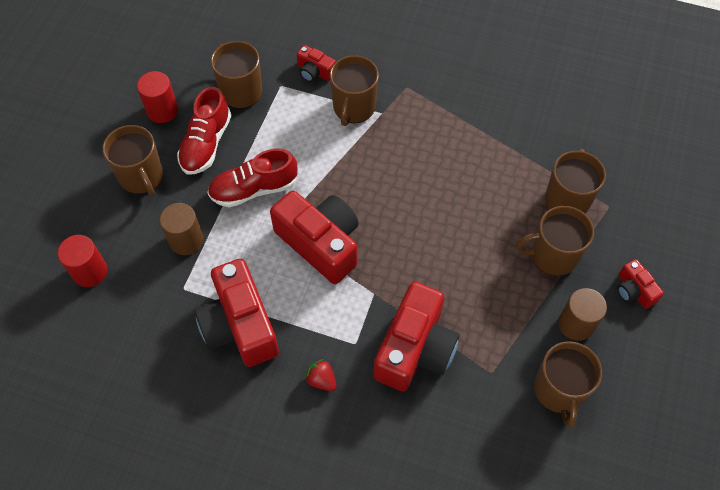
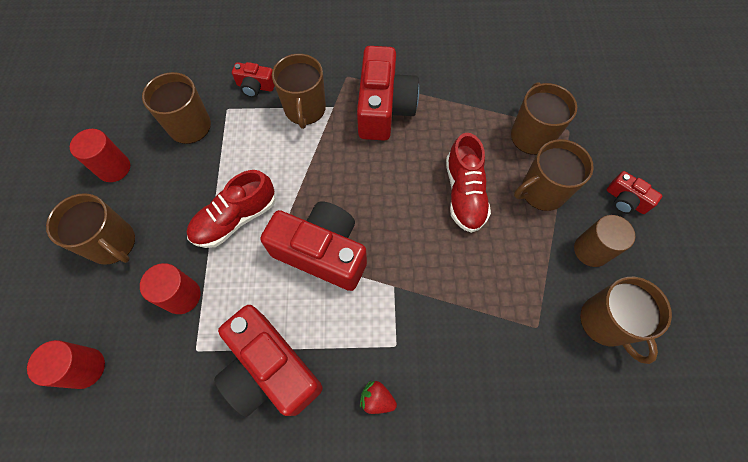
camera: 20 degrees left, 5 degrees up
brown cylinder [160,203,203,255] -> red cylinder [140,263,201,314]
red shoe [177,87,231,174] -> red shoe moved to [446,133,491,233]
red camera [373,282,460,392] -> red camera moved to [357,46,419,141]

